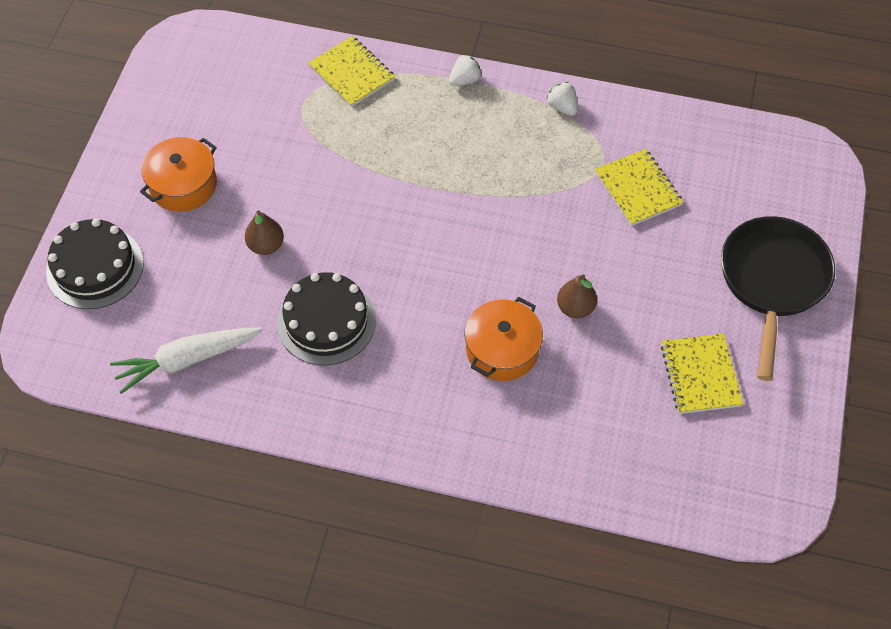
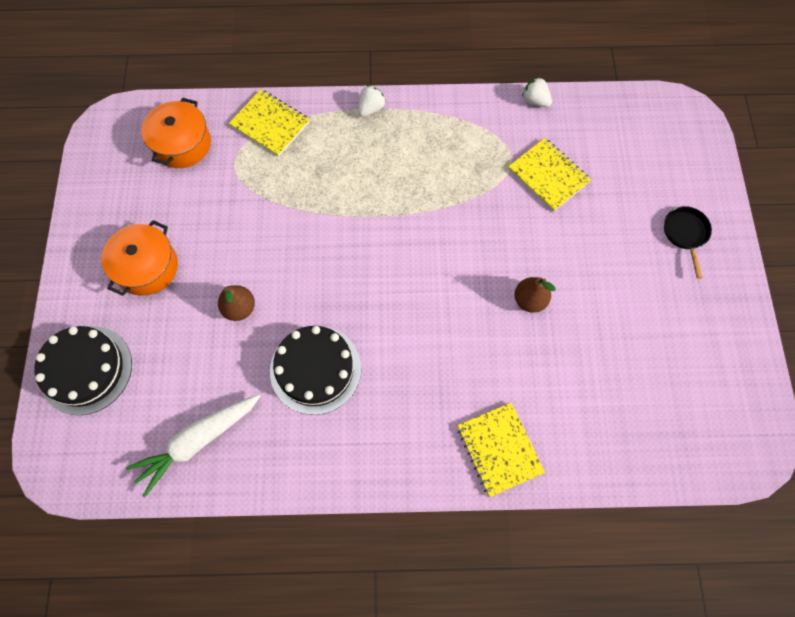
camera: 15 degrees left, 10 degrees up
orange pot [464,297,543,381] -> orange pot moved to [141,98,211,168]
white strawberry [547,82,578,116] -> white strawberry moved to [522,77,552,107]
yellow notebook [661,334,743,414] -> yellow notebook moved to [457,403,545,497]
black pan [721,216,835,381] -> black pan [664,206,712,279], size x0.47

